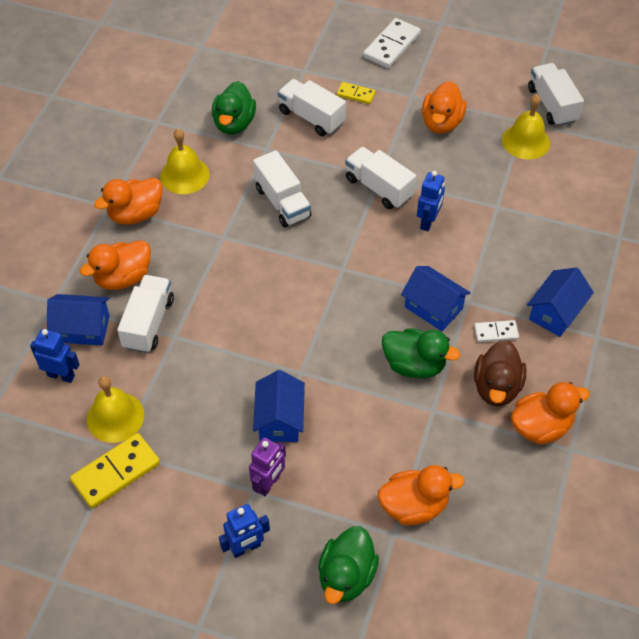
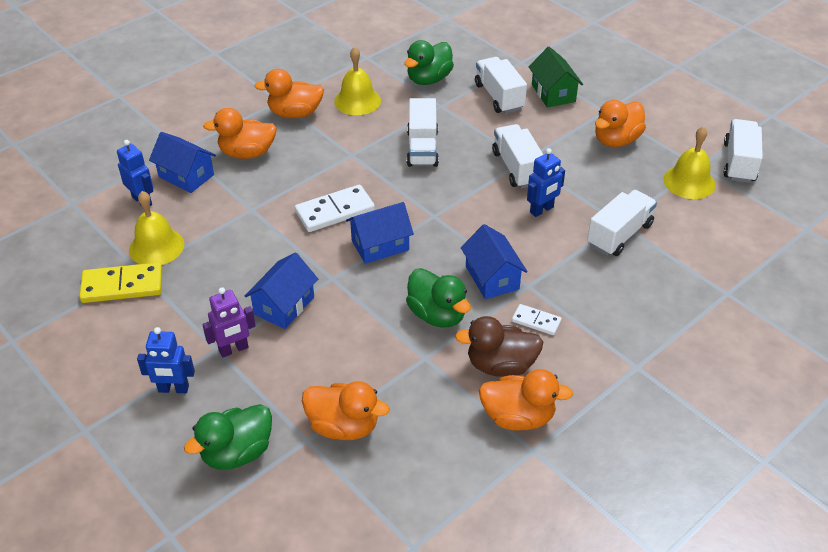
camera: 30 degrees right, 10 degrees down
white truck [117,275,174,353] -> white truck moved to [587,190,657,256]
yellow domino [337,82,376,104] -> green house [529,47,583,108]
white domino [363,18,421,68] -> white domino moved to [295,185,375,232]
brown duck [474,340,527,406] -> brown duck turned 45 degrees clockwise [455,316,543,377]
blue house [527,267,594,337] -> blue house moved to [346,202,414,264]

